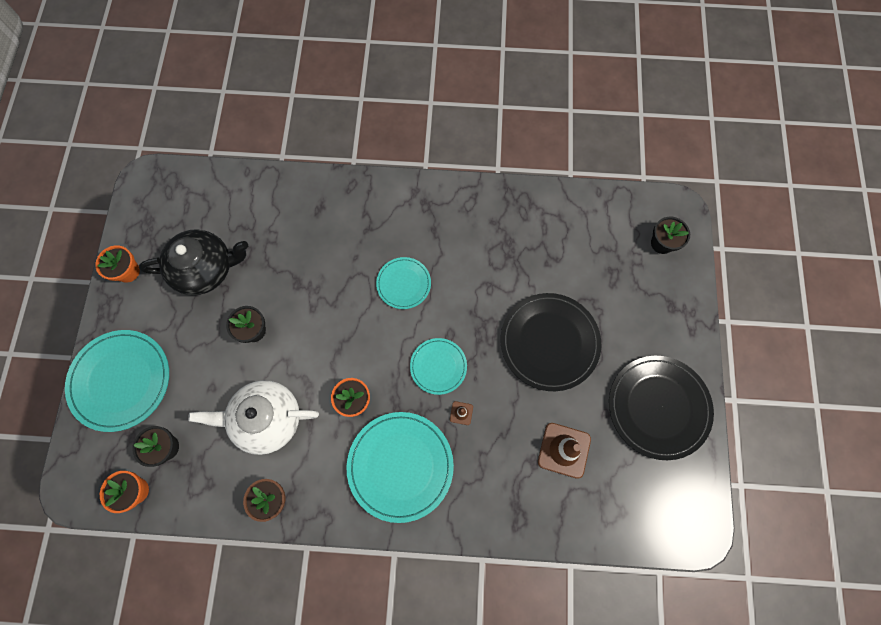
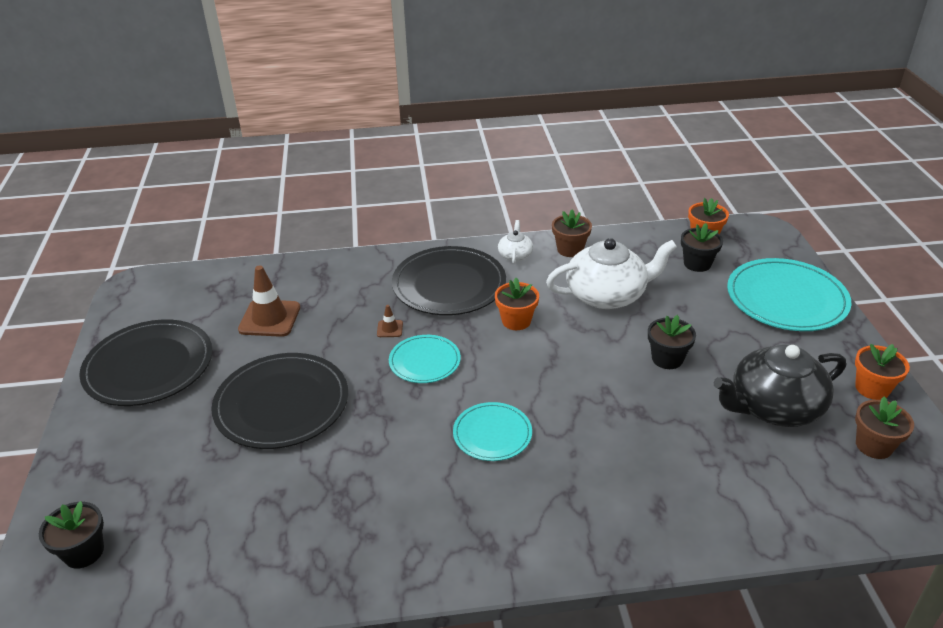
camera: 170 degrees right, 35 degrees down
turquoise plate [346,412,454,523] -> black plate [392,246,506,315]
none -> white teapot [498,220,533,264]
none -> brown flower pot [855,396,914,459]

